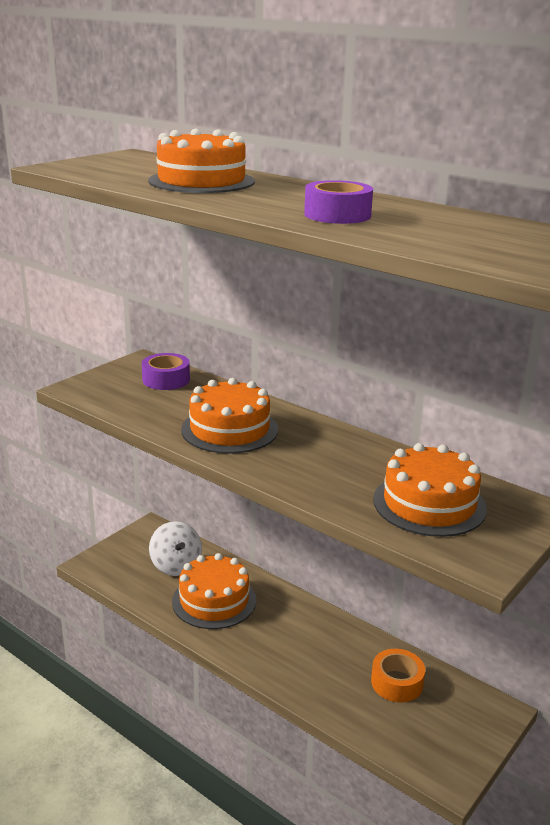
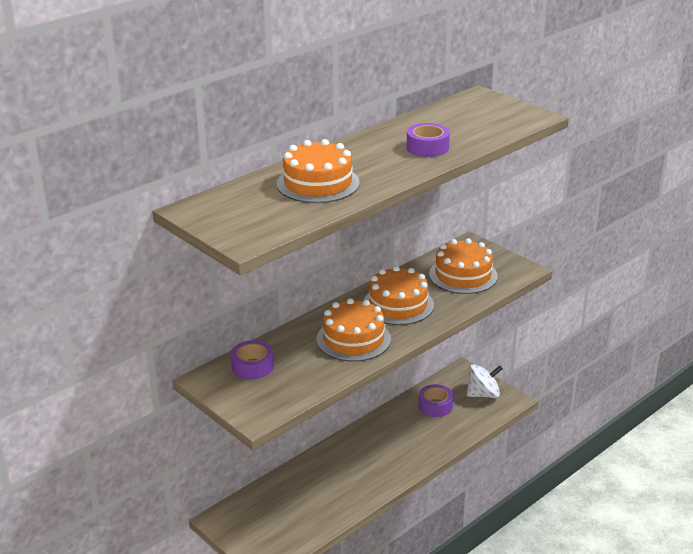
camera: 80 degrees left, 5 degrees up
white spinning top [149,521,202,576] -> white spinning top moved to [467,364,503,398]
orange cake [172,553,256,629] -> orange cake moved to [363,266,434,325]
orange tape [371,649,425,702] -> purple tape [419,384,453,417]

